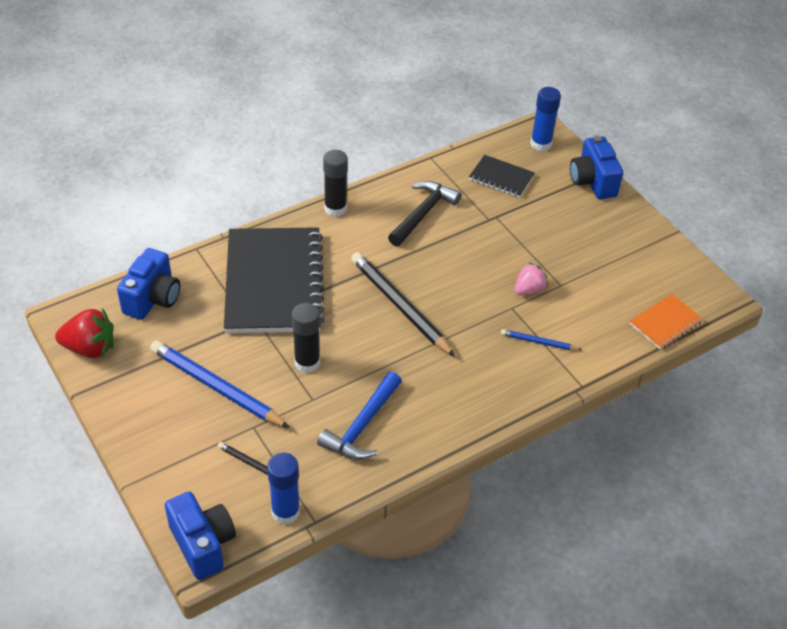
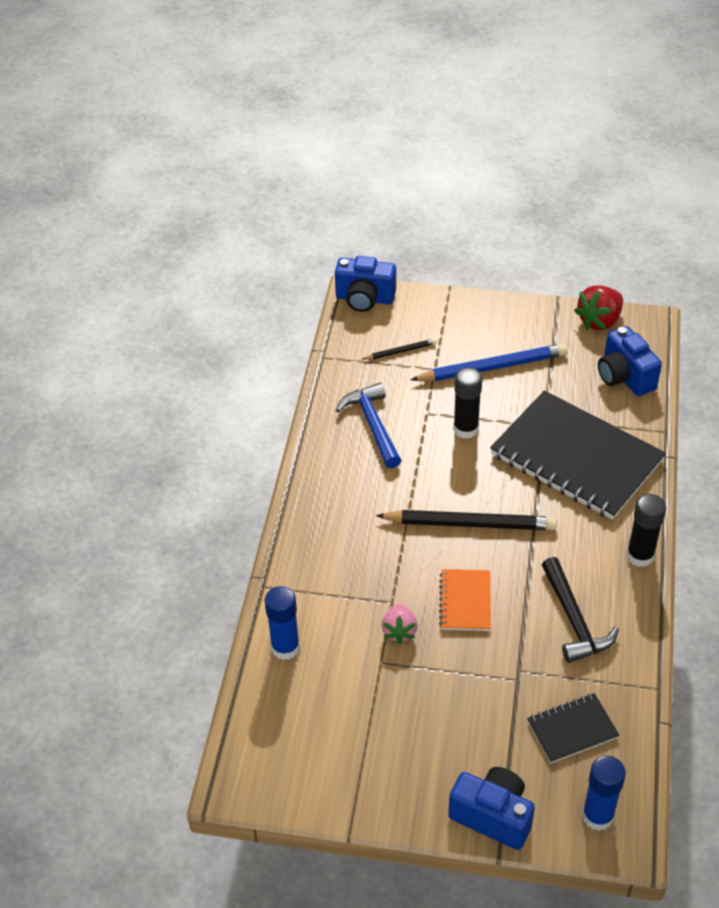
camera: 135 degrees right, 0 degrees up
blue glue stick [267,453,300,524] -> blue glue stick moved to [265,586,300,660]
blue pencil [501,329,582,350] -> none
orange notebook [629,294,703,350] -> orange notebook moved to [439,569,491,631]

